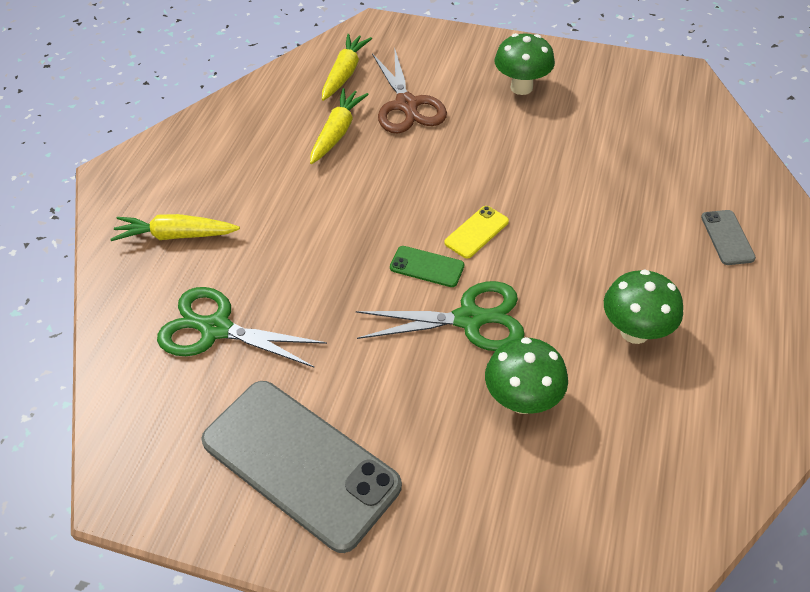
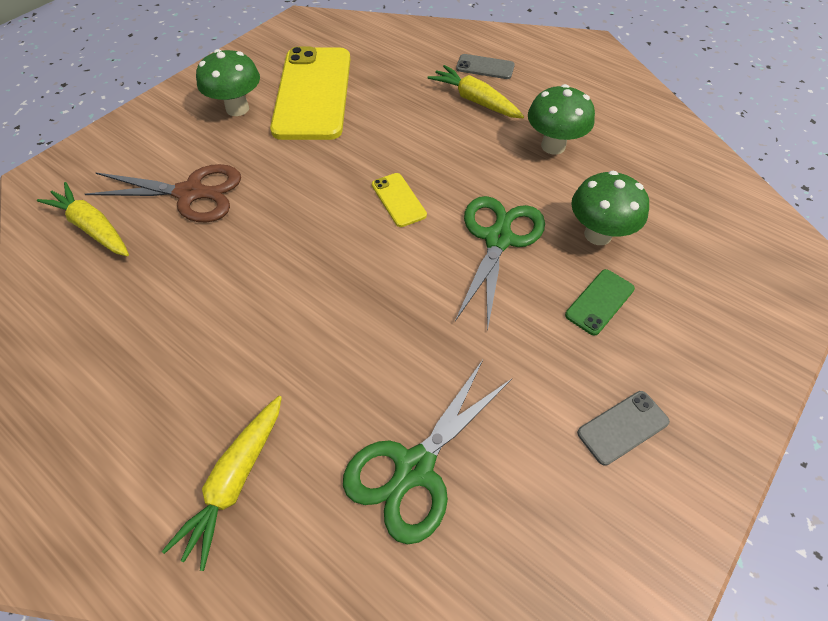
camera: 70 degrees left, 5 degrees up
grey phone [201,381,402,553] -> grey phone [577,391,670,466], size x0.42
yellow carrot [310,88,369,164] -> yellow carrot moved to [428,65,524,118]
green phone [390,246,464,287] -> green phone moved to [565,269,635,336]
none -> yellow phone [270,47,350,140]

